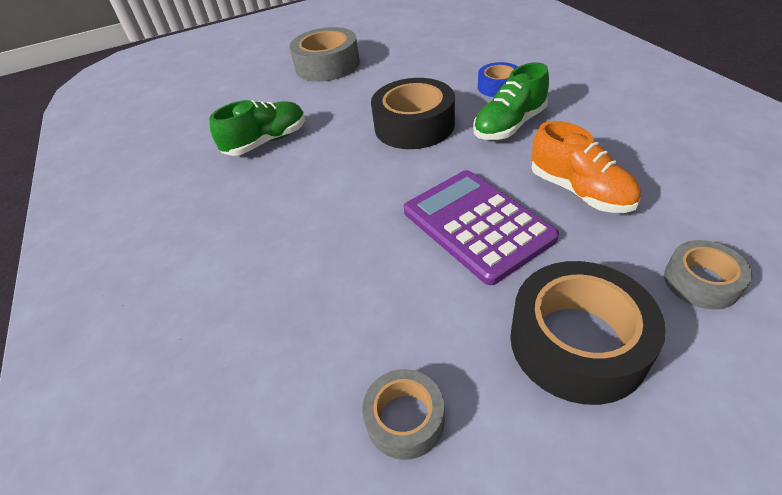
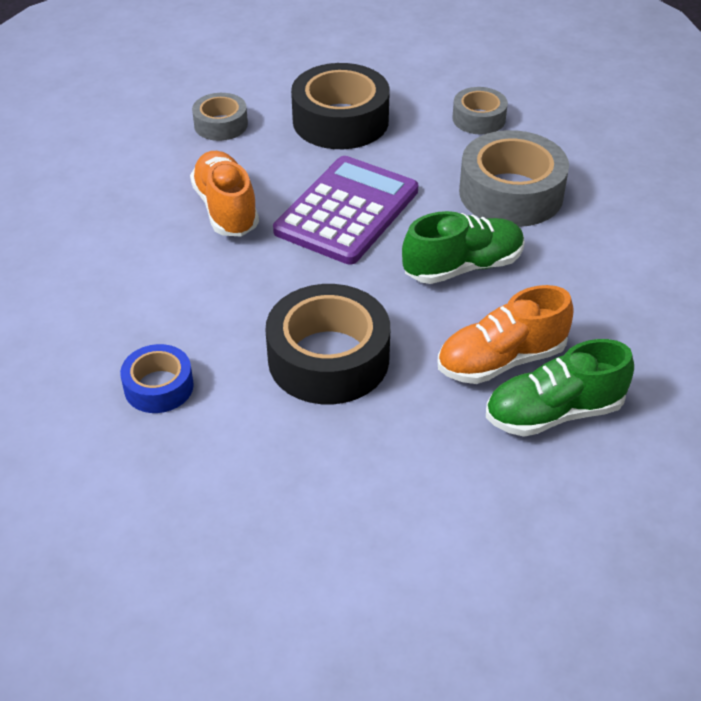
camera: 165 degrees left, 0 degrees up
grey tape [290,27,360,82] -> grey tape moved to [459,130,569,227]
purple calculator [404,170,559,285] -> purple calculator turned 135 degrees counterclockwise [273,156,418,265]
green shoe [473,62,549,140] -> green shoe moved to [402,211,525,284]
none -> orange shoe [438,285,574,384]

